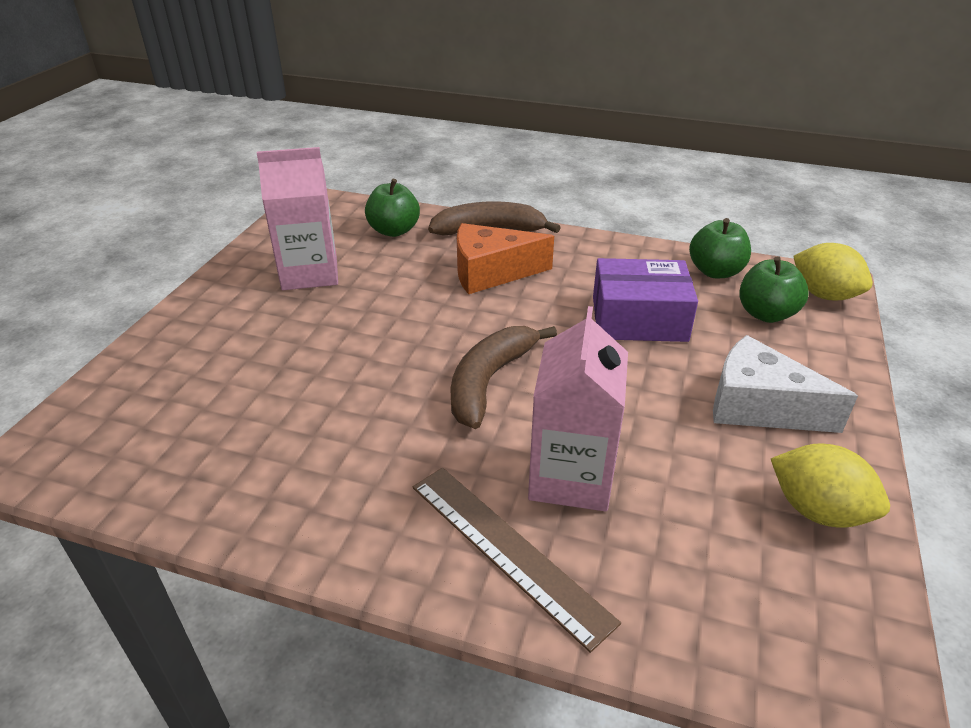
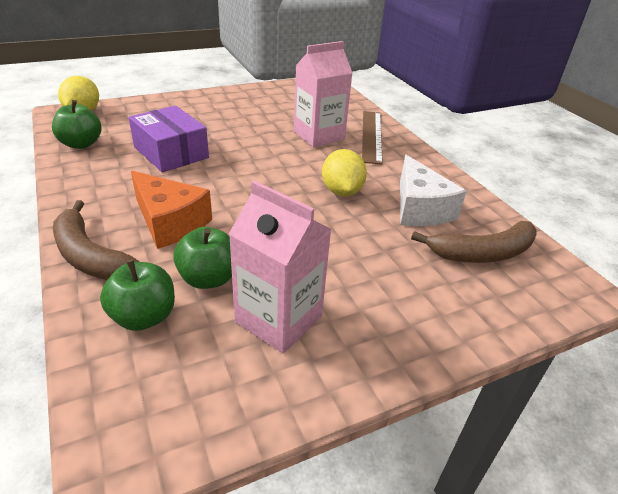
camera: 135 degrees left, 0 degrees up
brown banana [450,326,557,429] -> brown banana moved to [411,221,536,263]
white cheese [713,335,858,433] -> white cheese moved to [400,155,467,226]
green apple [739,256,809,323] -> green apple moved to [173,227,232,289]
yellow lemon [771,444,890,528] -> yellow lemon moved to [322,149,367,196]

